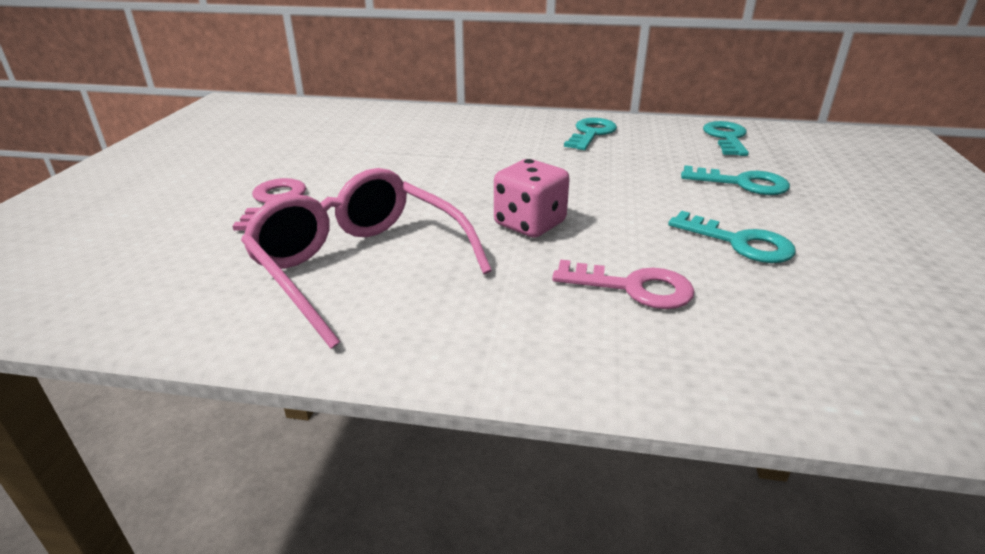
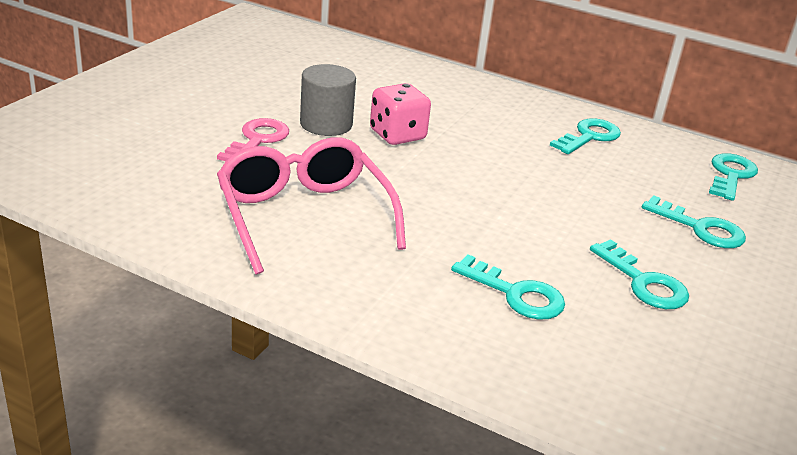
camera: 15 degrees right, 0 degrees up
pink dice [494,159,570,238] -> pink dice moved to [370,83,431,145]
pink key [552,259,695,309] -> turquoise key [451,254,565,320]
none -> grey cylinder [300,64,356,136]

